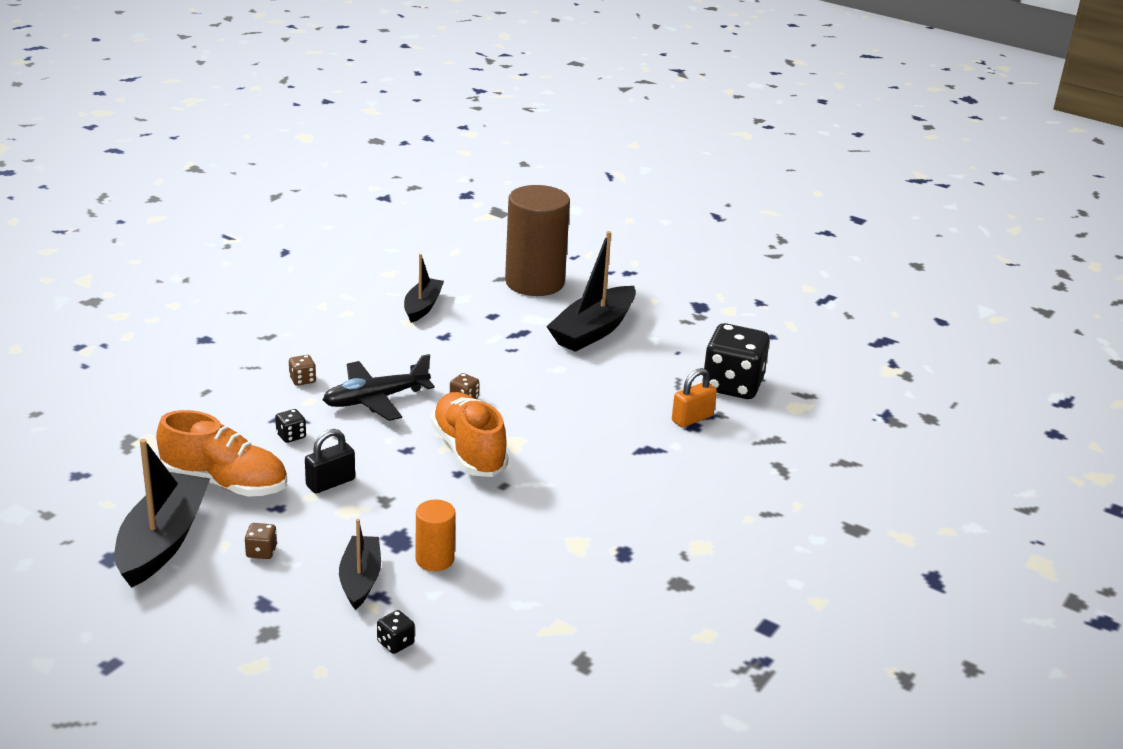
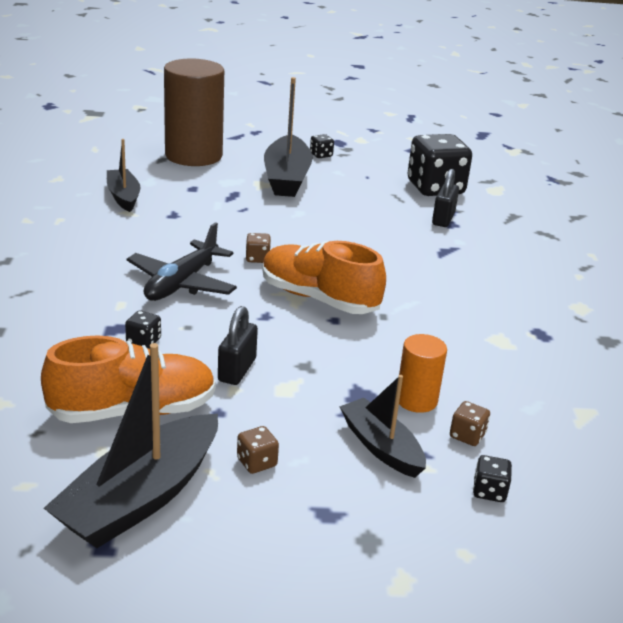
camera: 35 degrees left, 0 degrees up
black boat [114,439,210,588] -> black boat turned 120 degrees counterclockwise [44,343,218,548]
brown dice [289,355,316,386] -> brown dice moved to [450,401,490,446]
orange padlock [672,368,717,427] -> black padlock [432,169,459,227]
none -> black dice [310,134,334,158]

